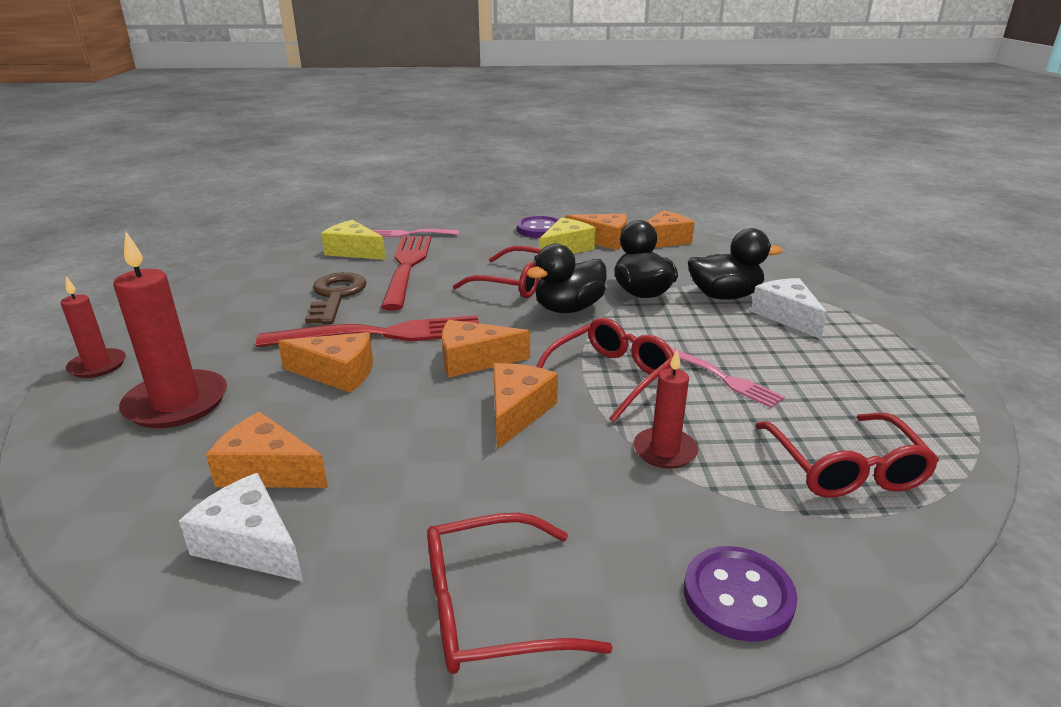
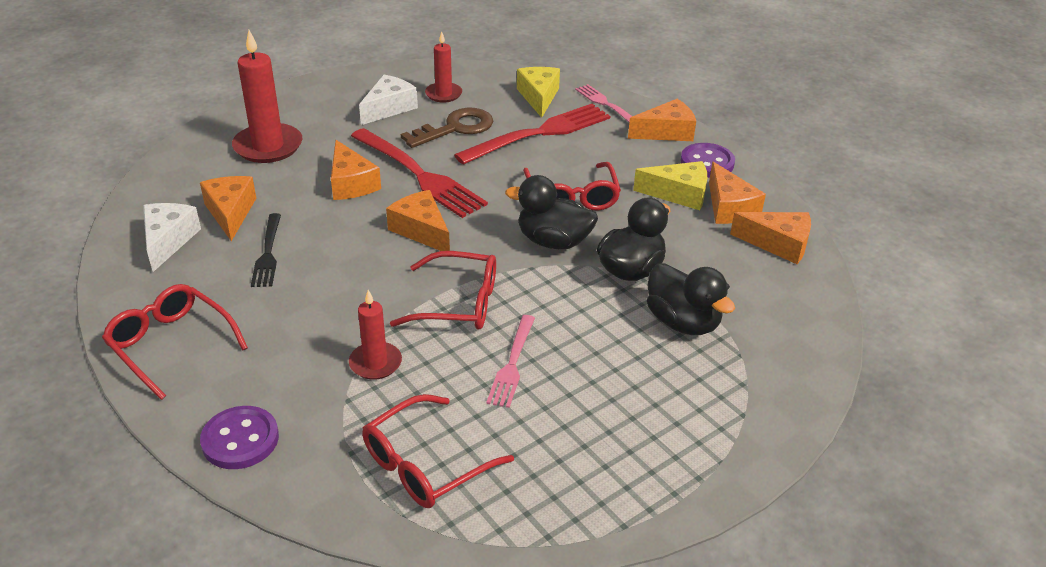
camera: 55 degrees right, 10 degrees up
red candle [61,277,126,378] -> red candle moved to [425,31,462,103]
orange cheese [493,363,558,450] -> orange cheese moved to [628,99,696,141]
white cheese [751,278,827,339] -> white cheese moved to [359,75,418,125]
none -> black fork [251,213,281,287]

